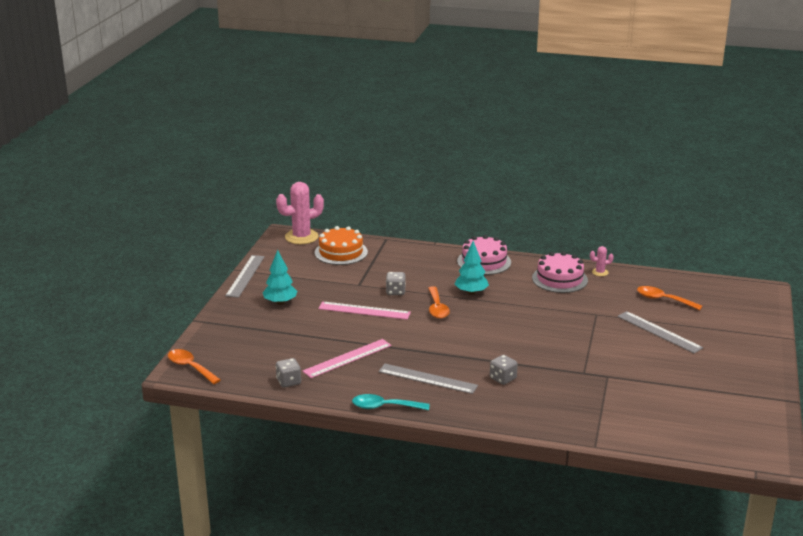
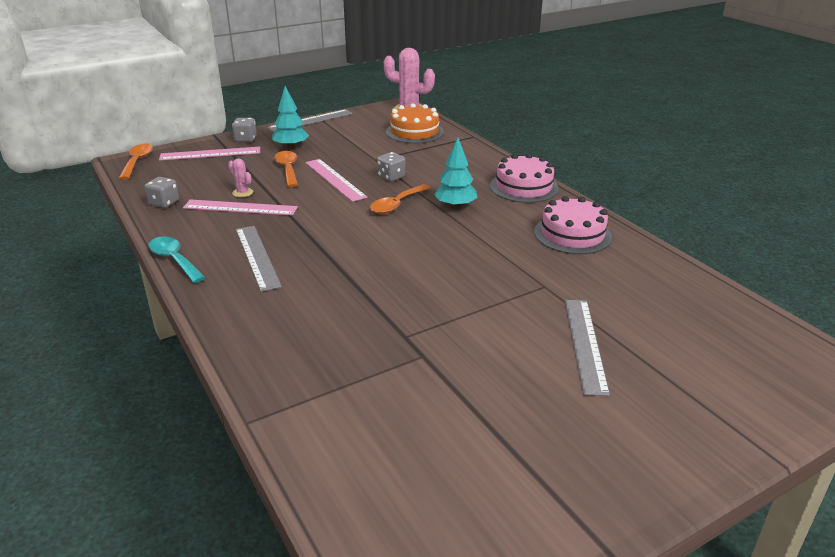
camera: 45 degrees right, 5 degrees up
grey dice [490,355,518,385] -> grey dice moved to [232,118,257,142]
pink cactus [590,246,614,276] -> pink cactus moved to [228,158,253,197]
orange spoon [637,286,702,310] -> orange spoon moved to [274,151,298,187]
none -> pink ruler [159,147,260,161]

